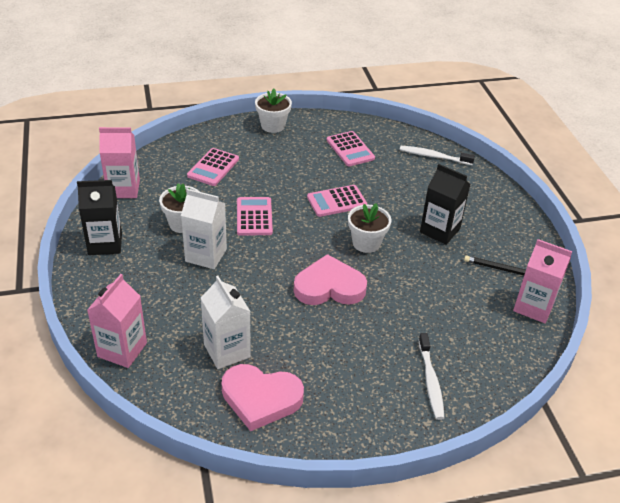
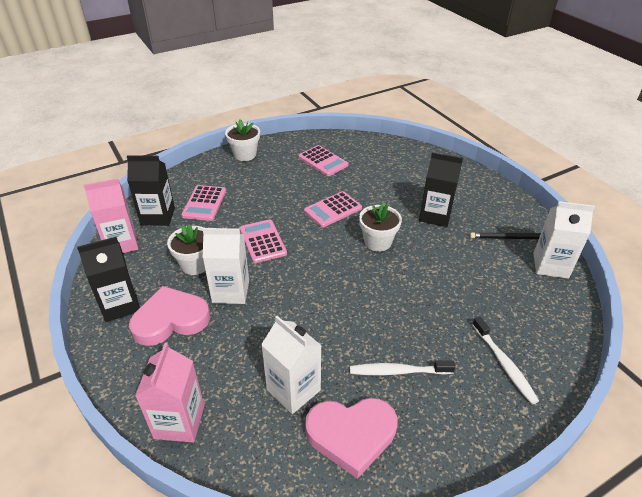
camera: 15 degrees left, 0 degrees up
pink heart [294,254,367,305] -> pink heart moved to [129,286,210,346]
white toothbrush [400,146,475,165] -> white toothbrush moved to [350,360,455,375]
pink carton [513,239,573,323] -> white carton [533,201,595,279]
none -> black carton [127,155,175,226]

